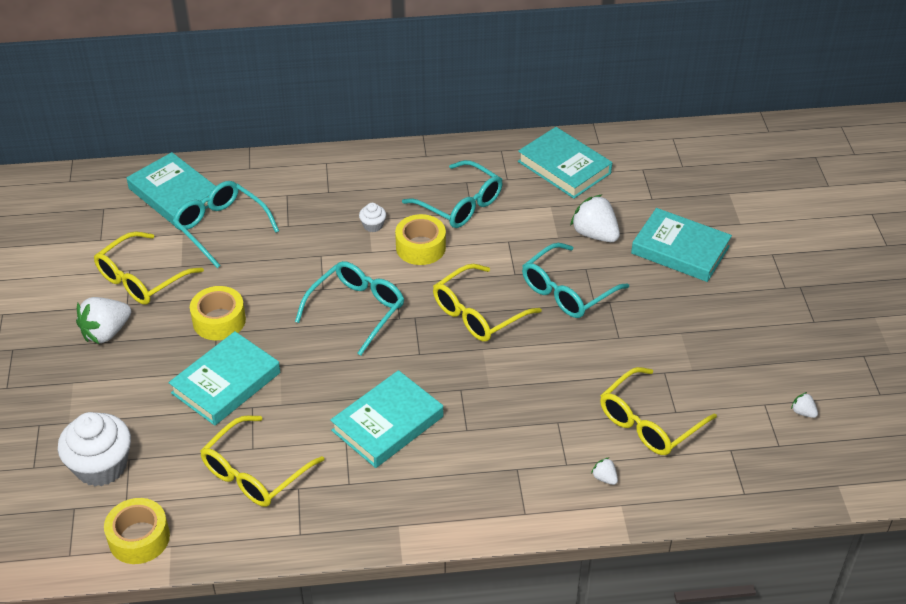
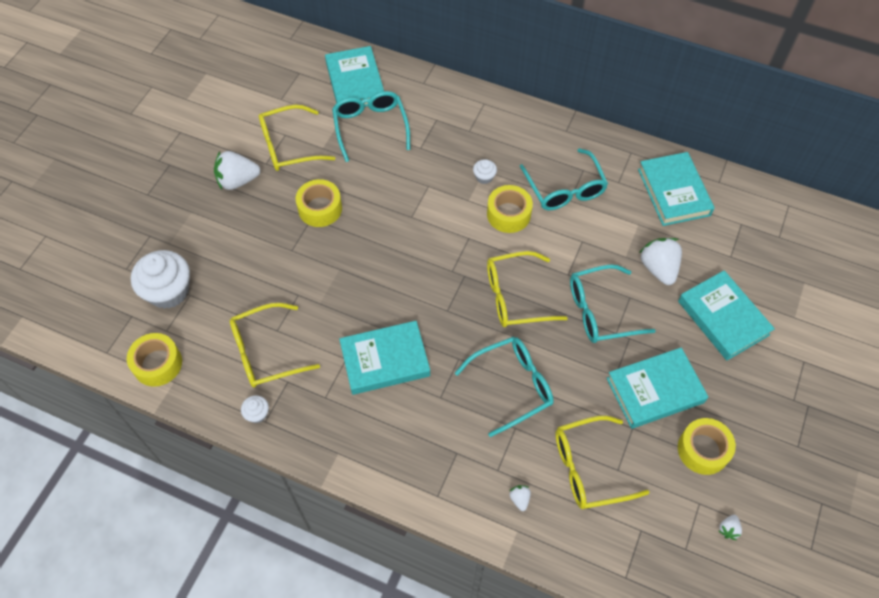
camera: 30 degrees right, 15 degrees up
turquoise book [168,331,280,426] -> turquoise book moved to [607,348,708,429]
turquoise glasses [295,261,404,356] -> turquoise glasses moved to [455,337,554,437]
white strawberry [791,392,818,418] -> white strawberry turned 135 degrees counterclockwise [719,515,742,540]
none -> white cupcake [241,395,269,423]
none -> yellow tape [678,418,736,475]

